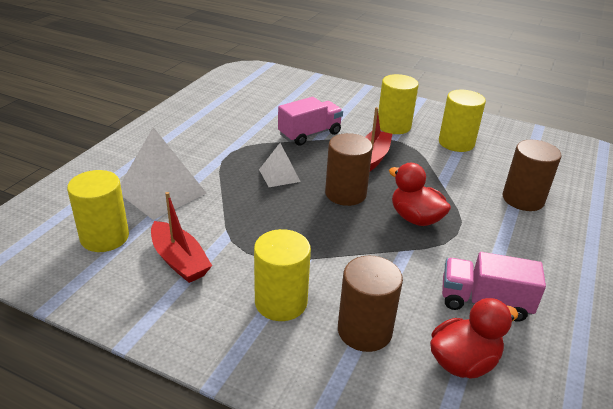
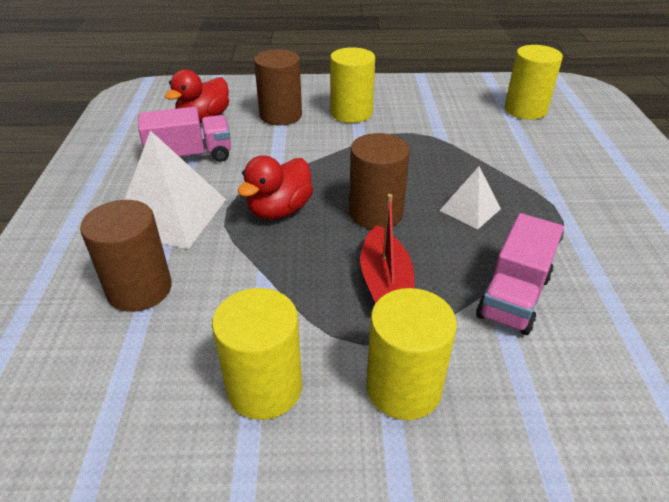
camera: 155 degrees right, 5 degrees up
white pyramid [121,127,207,220] -> white pyramid moved to [125,130,226,249]
red boat [151,192,212,283] -> none
red duck [389,163,451,226] -> red duck turned 105 degrees clockwise [238,155,313,220]

